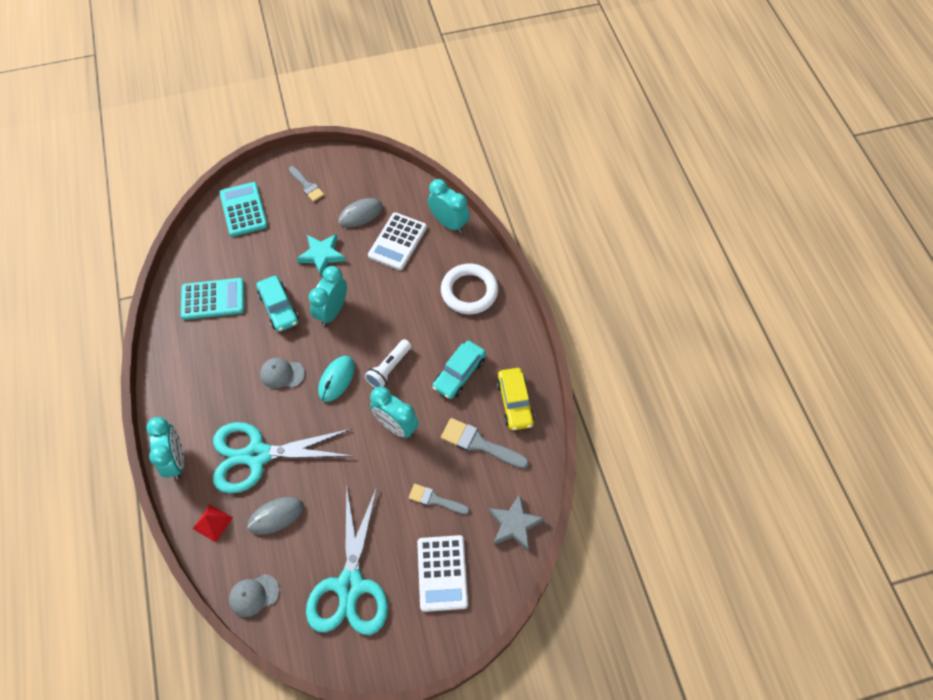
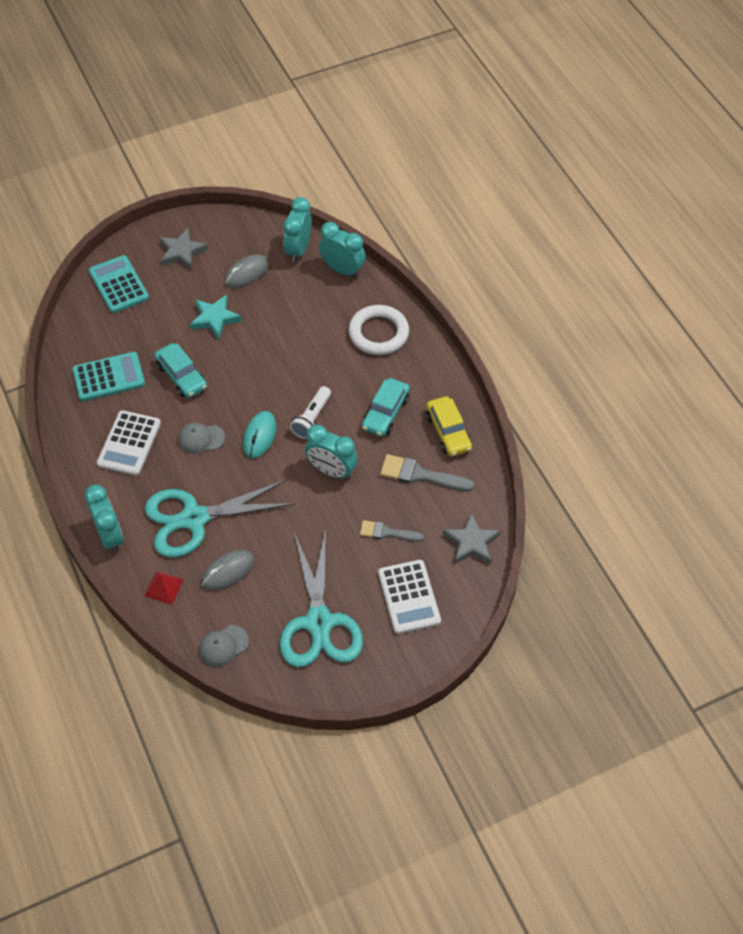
camera: 10 degrees left, 5 degrees down
grey brush [289,166,324,202] -> grey star [159,228,208,270]
turquoise clock [309,266,347,326] -> turquoise clock moved to [283,197,312,263]
white calculator [368,212,427,270] -> white calculator moved to [97,410,161,476]

